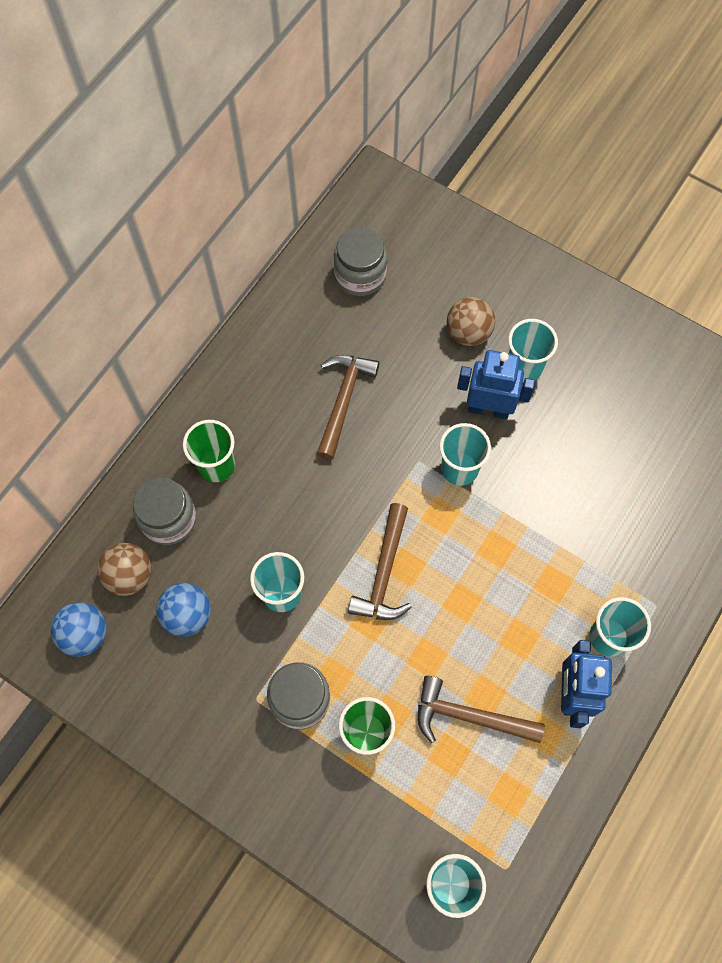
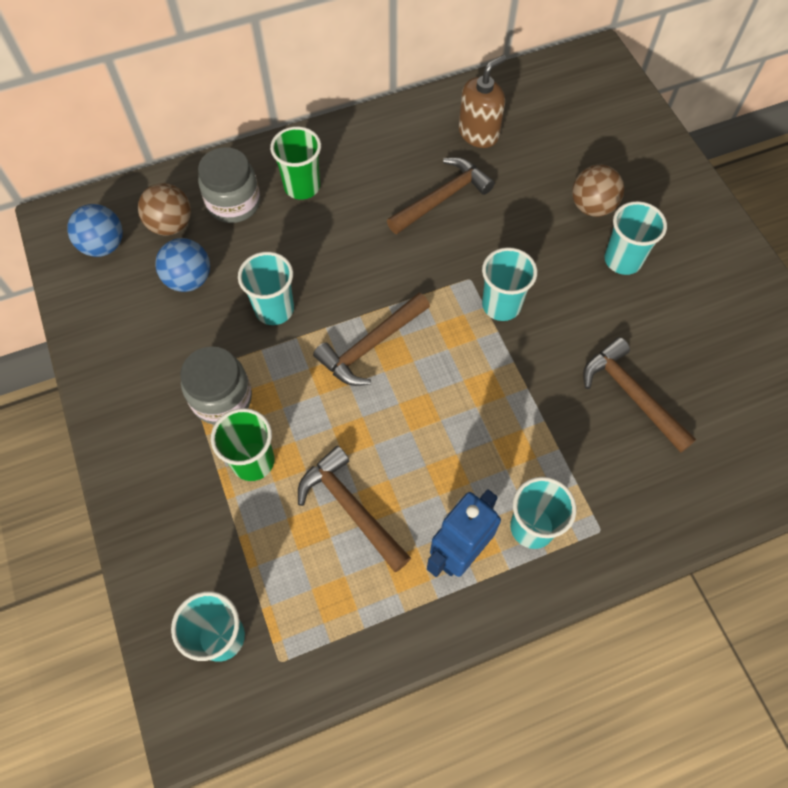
camera: 35 degrees right, 5 degrees down
grey jar [334,227,387,296] -> none
blue robot [457,350,535,419] -> none
none -> brown soap dispenser [459,55,506,148]
none -> brown hammer [583,337,696,453]

